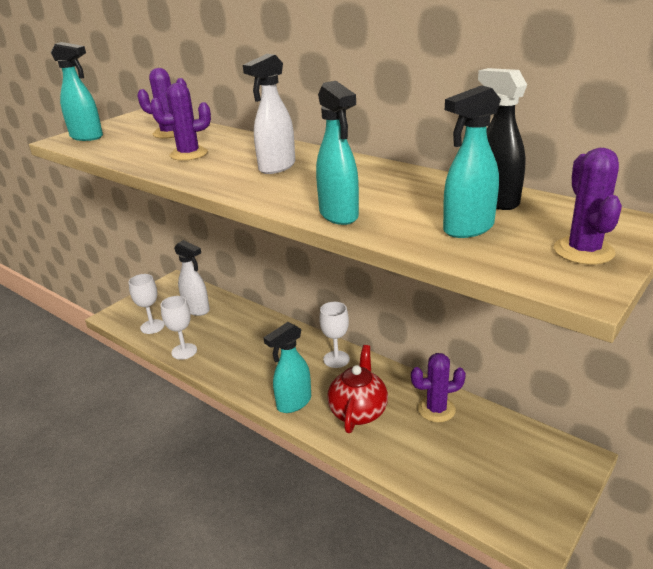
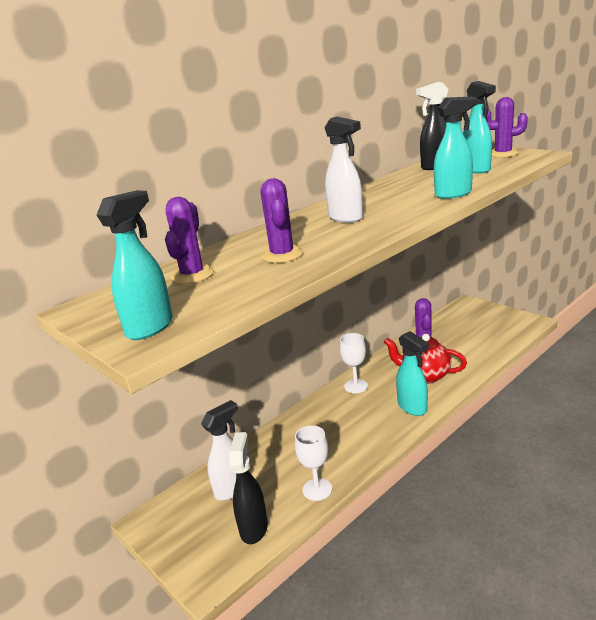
camera: 80 degrees left, 5 degrees down
white goblet [128,274,165,334] -> black spray bottle [229,432,268,544]

